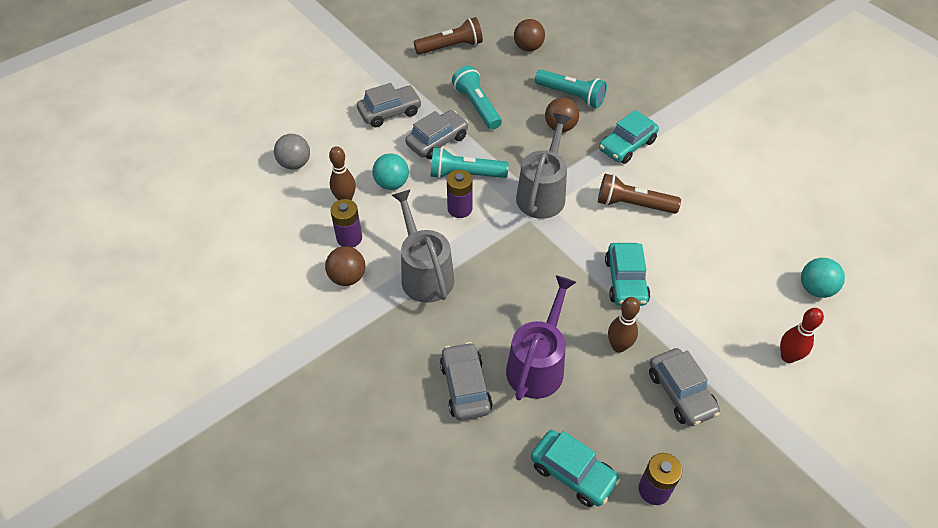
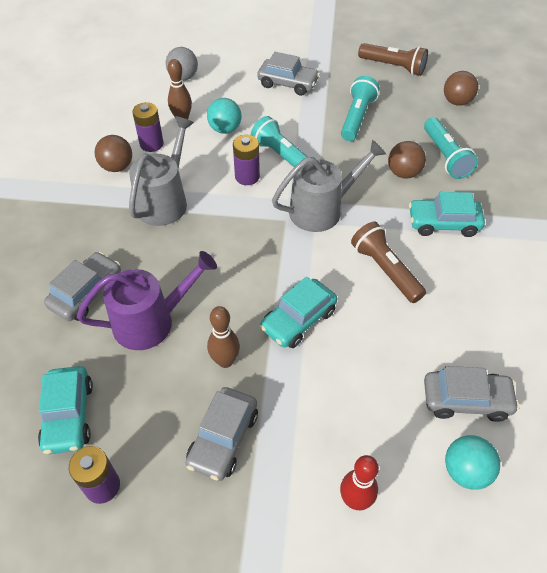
camera: 45 degrees right, 0 degrees up
grey car [405,110,469,159] -> grey car moved to [424,366,519,422]

